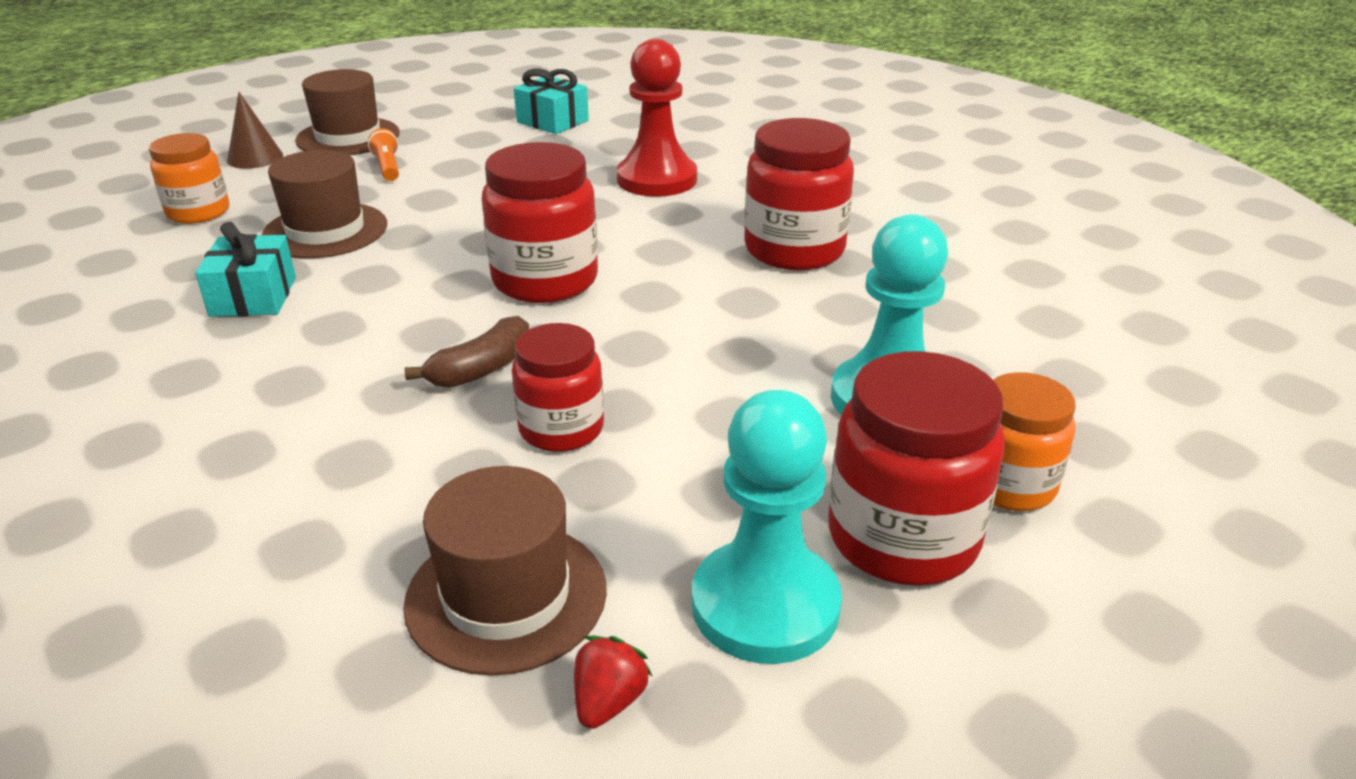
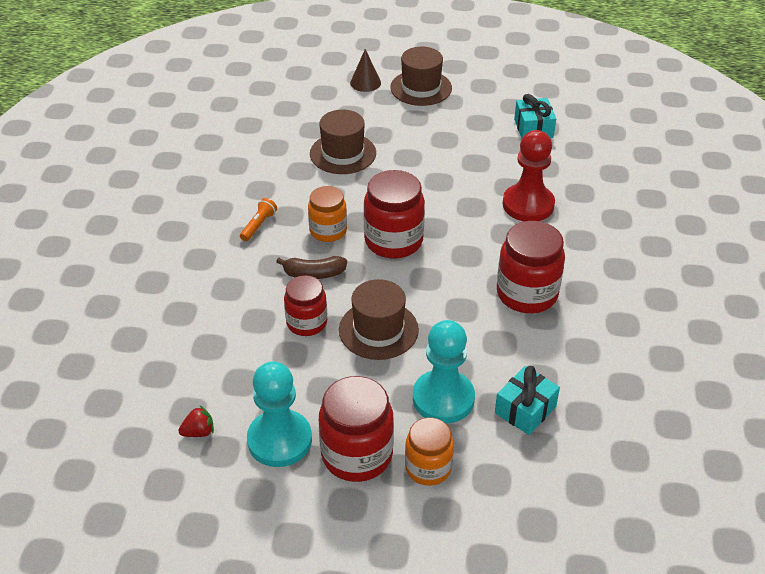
camera: 45 degrees right, 10 degrees up
orange jar [149,133,229,224] -> orange jar moved to [308,186,347,242]
turquoise gift [195,222,296,317] -> turquoise gift moved to [495,366,560,435]
orange flashlight [368,128,399,181] -> orange flashlight moved to [240,198,277,241]
brown hat [403,466,607,676] -> brown hat moved to [339,279,419,360]

